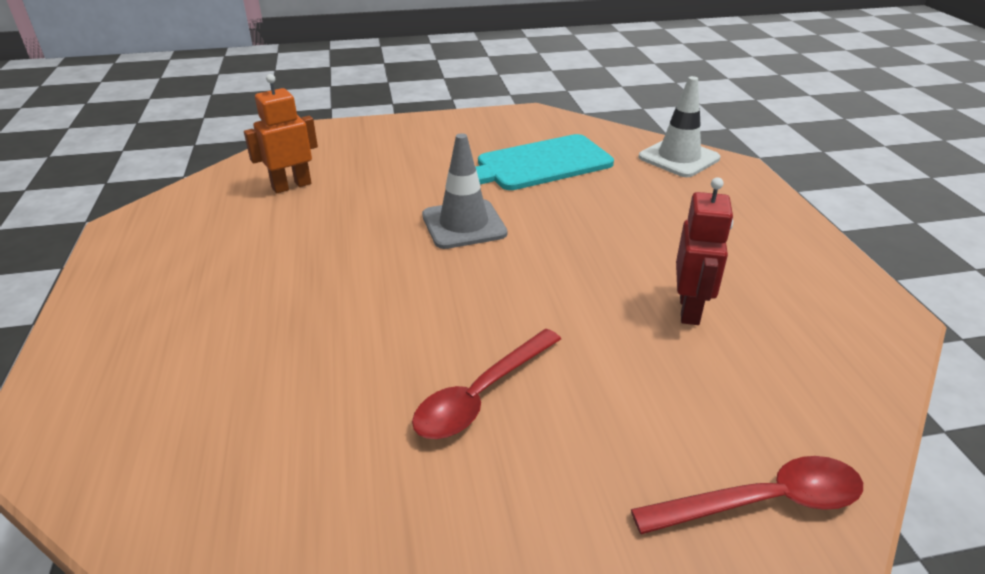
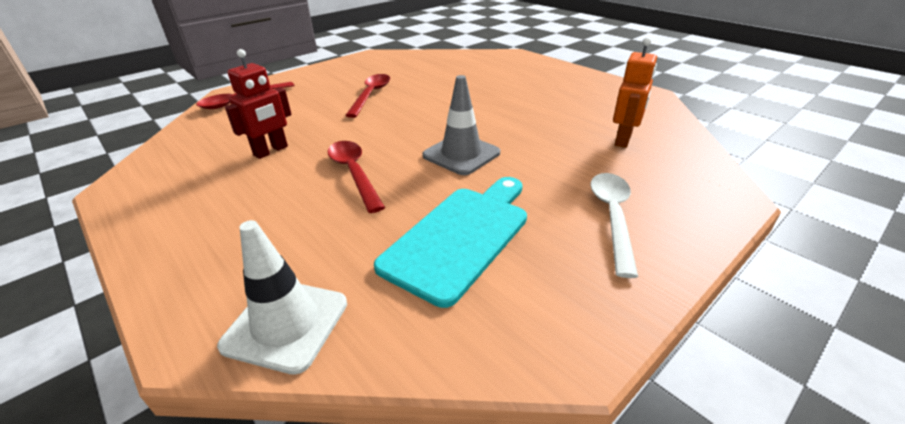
camera: 150 degrees right, 0 degrees up
red robot [676,177,733,325] -> red robot turned 120 degrees counterclockwise [225,49,292,159]
none -> red spoon [328,141,385,213]
none -> white spoon [590,173,638,278]

